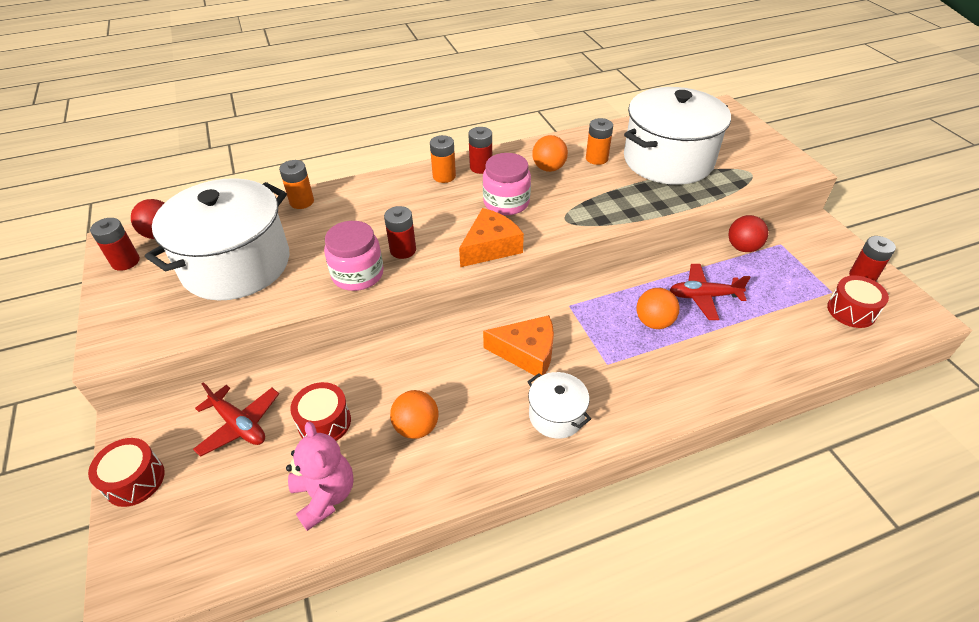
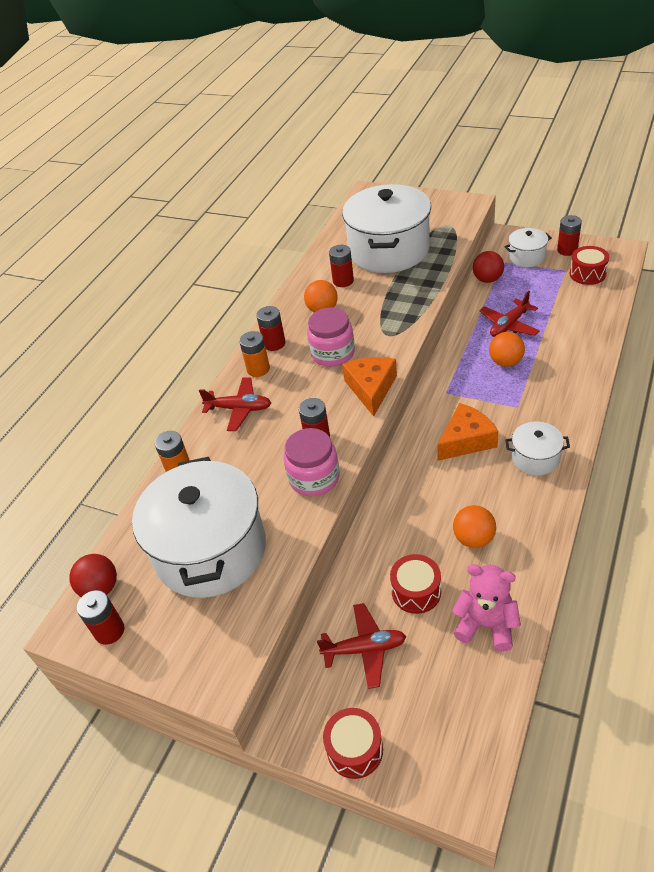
camera: 40 degrees left, 0 degrees up
orange battery [586,118,613,165] -> red battery [329,245,354,287]
none -> red plane [199,378,271,431]
none -> white pot [504,228,552,267]

